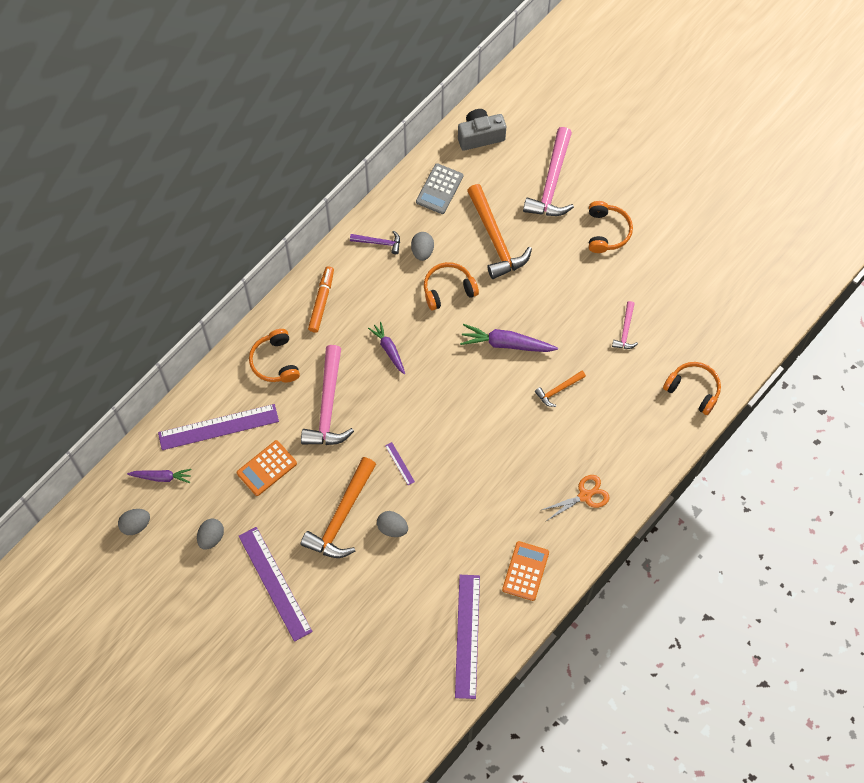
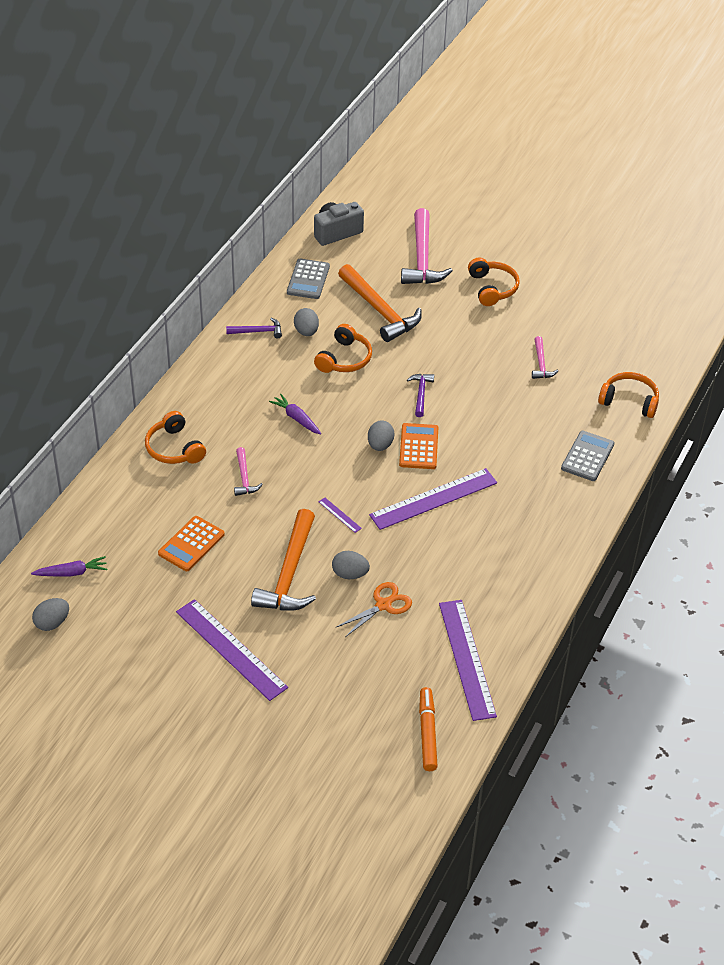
camera: 15 degrees left, 20 degrees down
purple ruler [158,404,279,450] -> purple ruler moved to [369,468,497,530]
grey egg [197,519,224,550] -> grey egg moved to [368,420,394,451]
pink hammer [301,345,354,445] -> pink hammer [234,447,263,496], size x0.50
orange marker [308,266,334,333] -> orange marker moved to [419,687,438,771]
orange headphones [424,262,479,310] -> orange headphones turned 150 degrees clockwise [314,324,372,373]
purple carrot [460,324,558,352] -> purple hammer [407,374,434,417]
orange calculator [502,541,549,601] -> orange calculator moved to [399,423,438,469]
orange hammer [535,371,586,407] -> none
orange scissors [542,475,610,520] -> orange scissors moved to [337,582,412,637]
none -> grey calculator [561,431,615,481]

